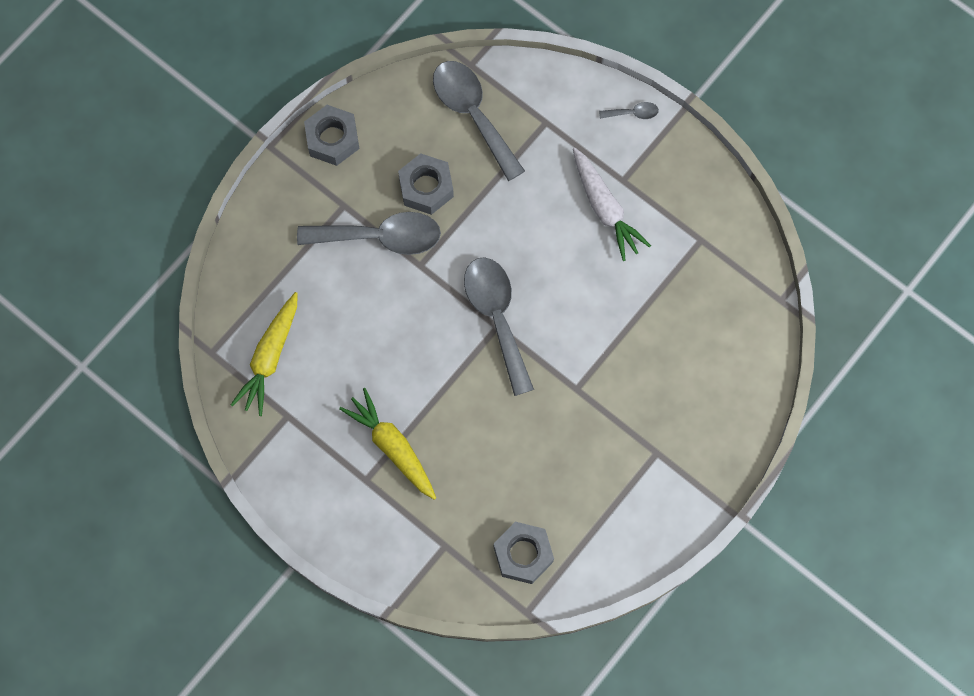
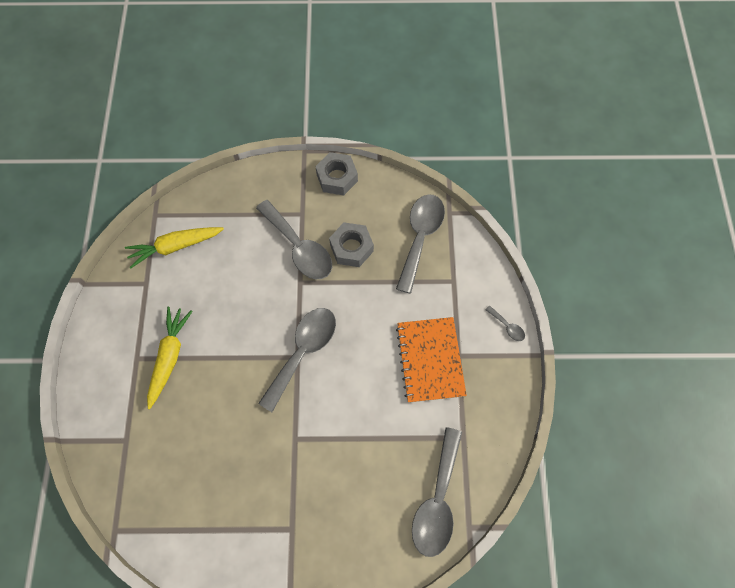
camera: 50 degrees right, 5 degrees down
grey nut [494,522,554,584] -> none
white carrot [573,148,651,261] -> orange notebook [396,317,467,403]
none -> grey spoon [412,427,462,557]

